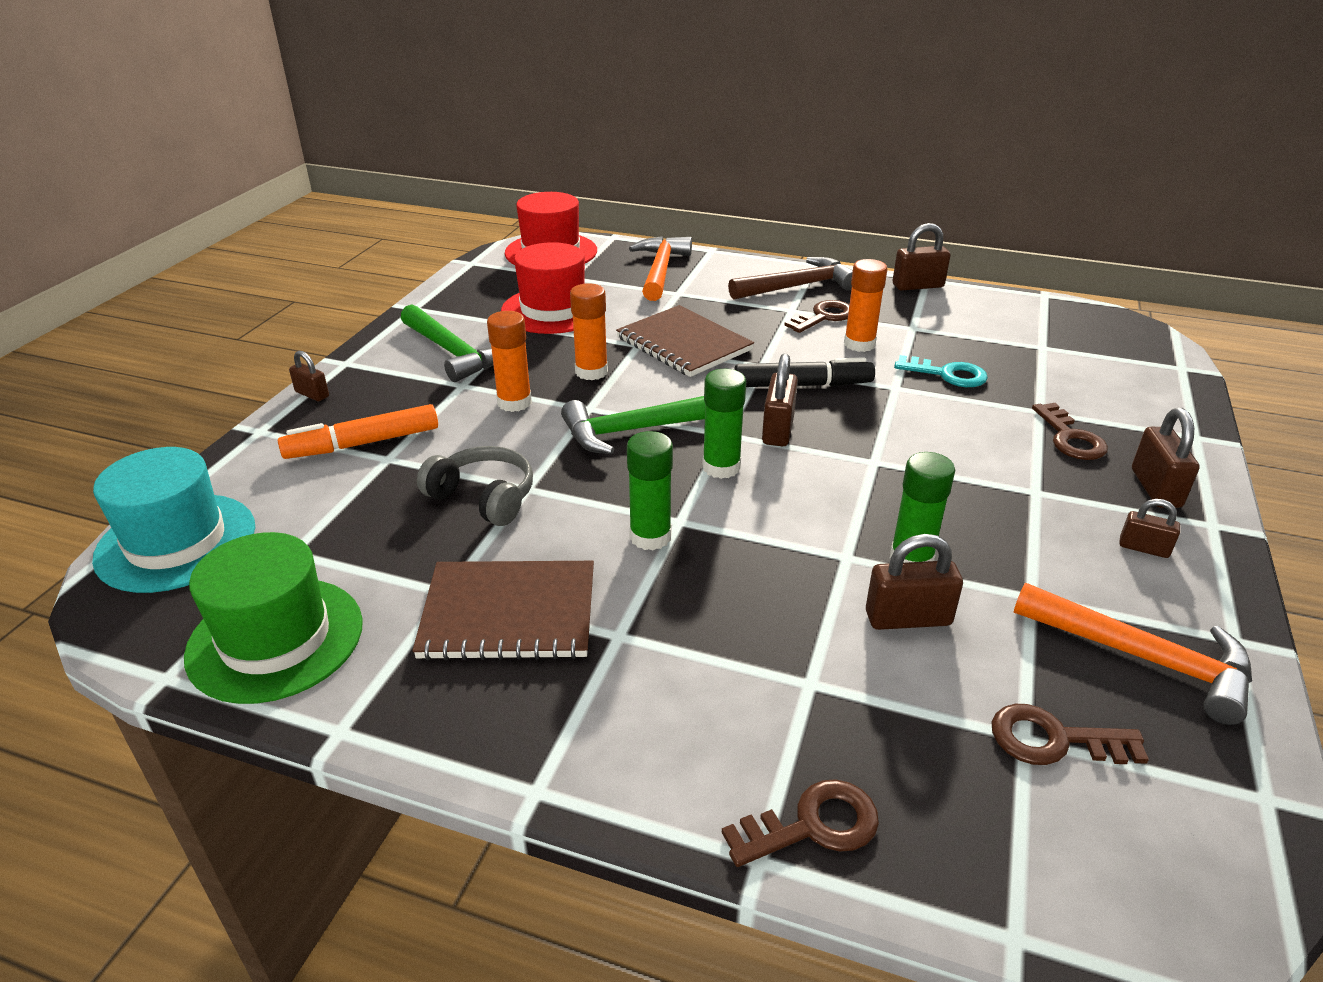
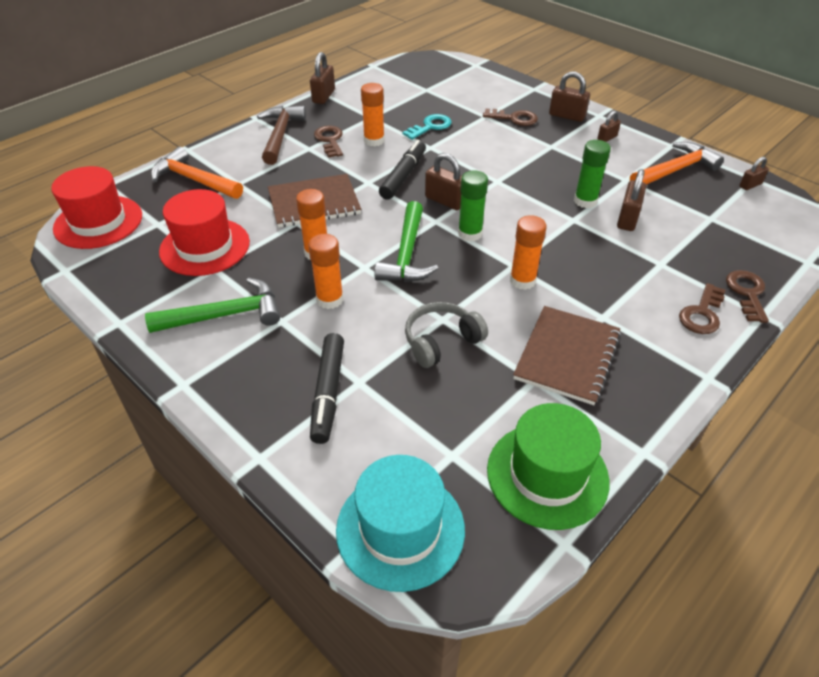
camera: 65 degrees left, 10 degrees up
orange marker [278,404,438,459] -> black marker [310,333,344,444]
brown padlock [289,351,329,401] -> brown padlock moved to [739,157,769,190]
green glue stick [627,431,673,550] -> orange glue stick [510,215,547,290]
brown key [991,704,1149,765] -> brown key moved to [679,283,725,334]

